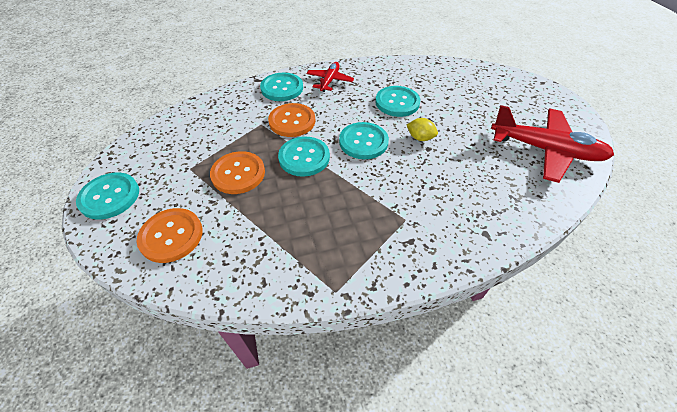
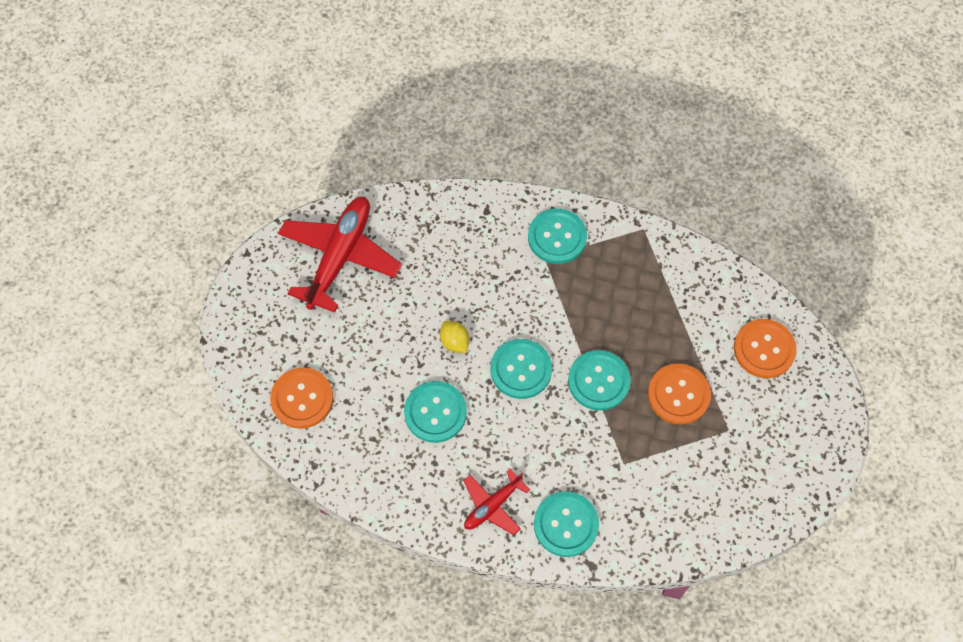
camera: 150 degrees left, 15 degrees up
turquoise button [76,172,139,220] -> turquoise button moved to [528,208,587,264]
orange button [268,103,315,137] -> orange button moved to [270,367,333,429]
red plane [491,105,614,183] -> red plane turned 60 degrees clockwise [278,197,402,312]

